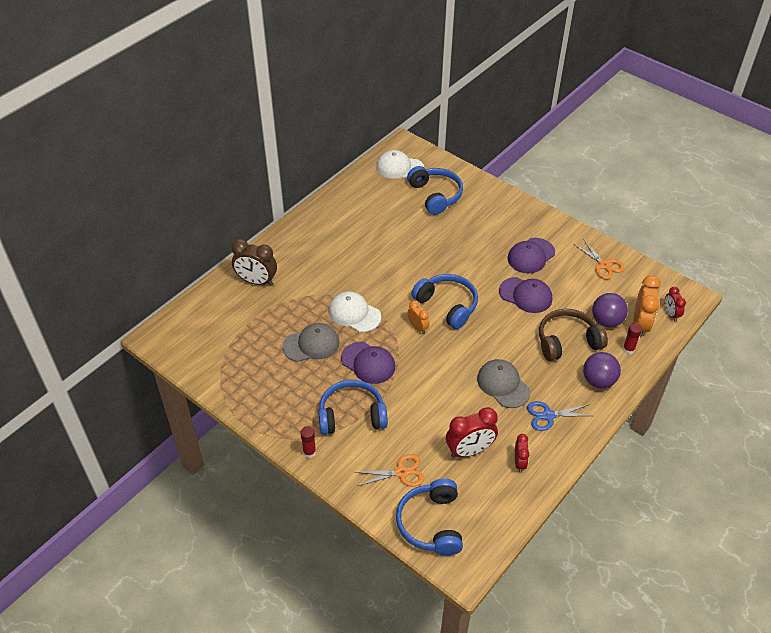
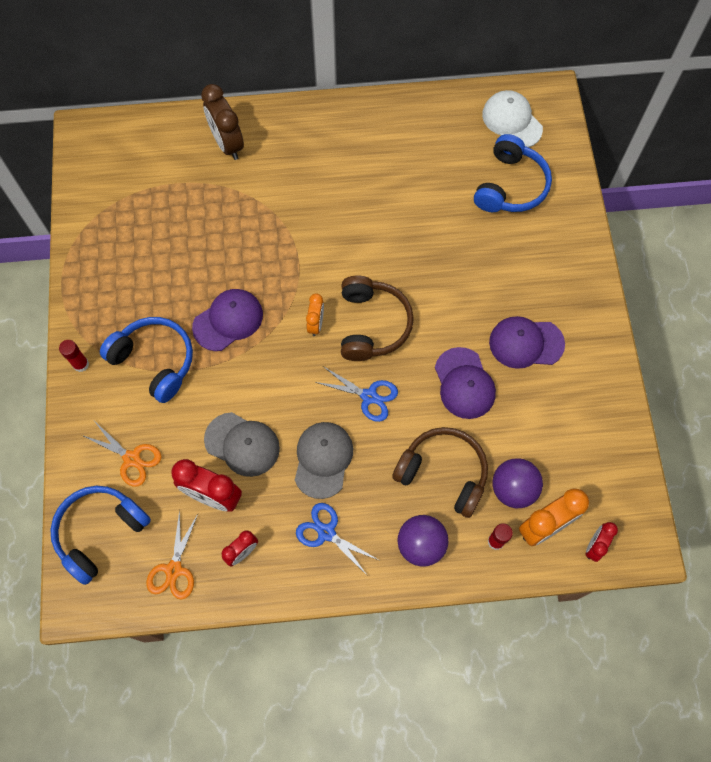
camera: 45 degrees right, 20 degrees up
grey cap [282,323,340,362] -> grey cap moved to [204,412,280,477]
white cap [329,291,381,332] -> none
purple cap [341,342,395,384] -> purple cap turned 120 degrees counterclockwise [192,289,263,351]
blue headphones [411,274,478,329] -> brown headphones [341,275,414,361]
orange scissors [573,239,624,279] -> orange scissors moved to [146,510,198,600]
none -> blue scissors [315,366,398,422]

